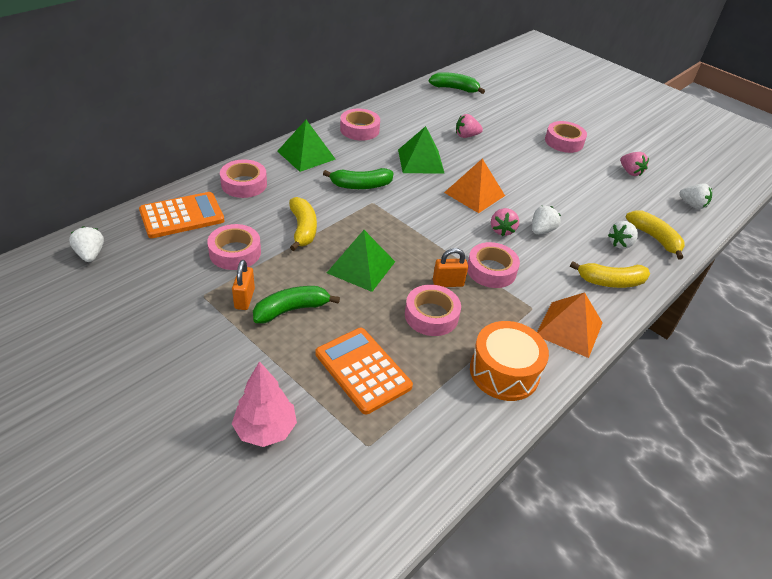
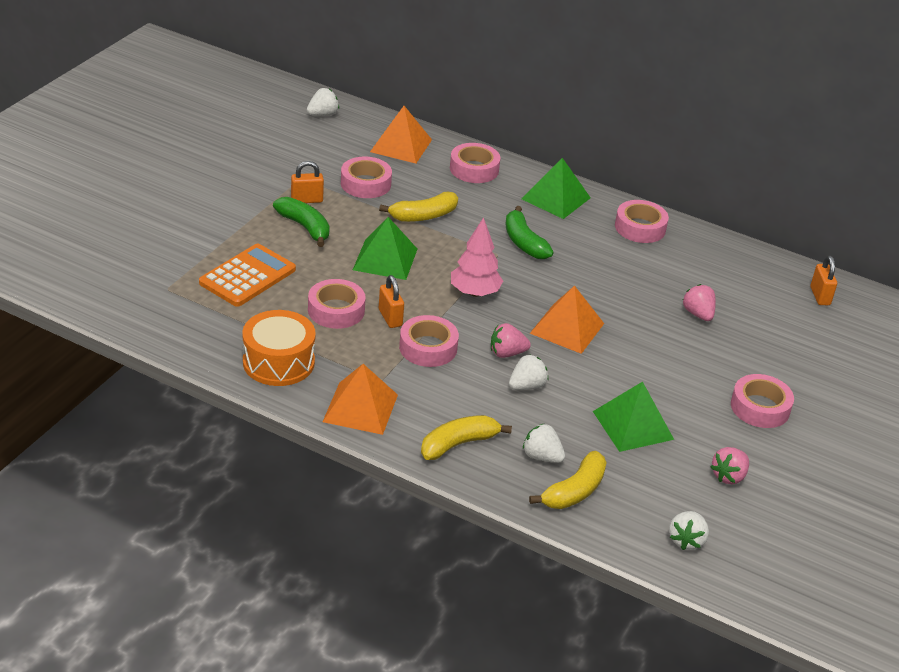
camera: 75 degrees right, 5 degrees down
orange calculator [139,192,224,238] -> orange pyramid [370,106,432,164]
pink tree [232,361,297,447] -> pink tree moved to [451,217,503,297]
green pyramid [398,126,445,174] -> green pyramid moved to [593,382,674,452]
green banana [429,72,485,94] -> orange padlock [811,256,837,305]
white strawberry [532,206,561,235] -> white strawberry turned 60 degrees counterclockwise [509,354,548,390]
yellow banana [570,261,650,288] -> yellow banana turned 75 degrees clockwise [421,415,512,460]

